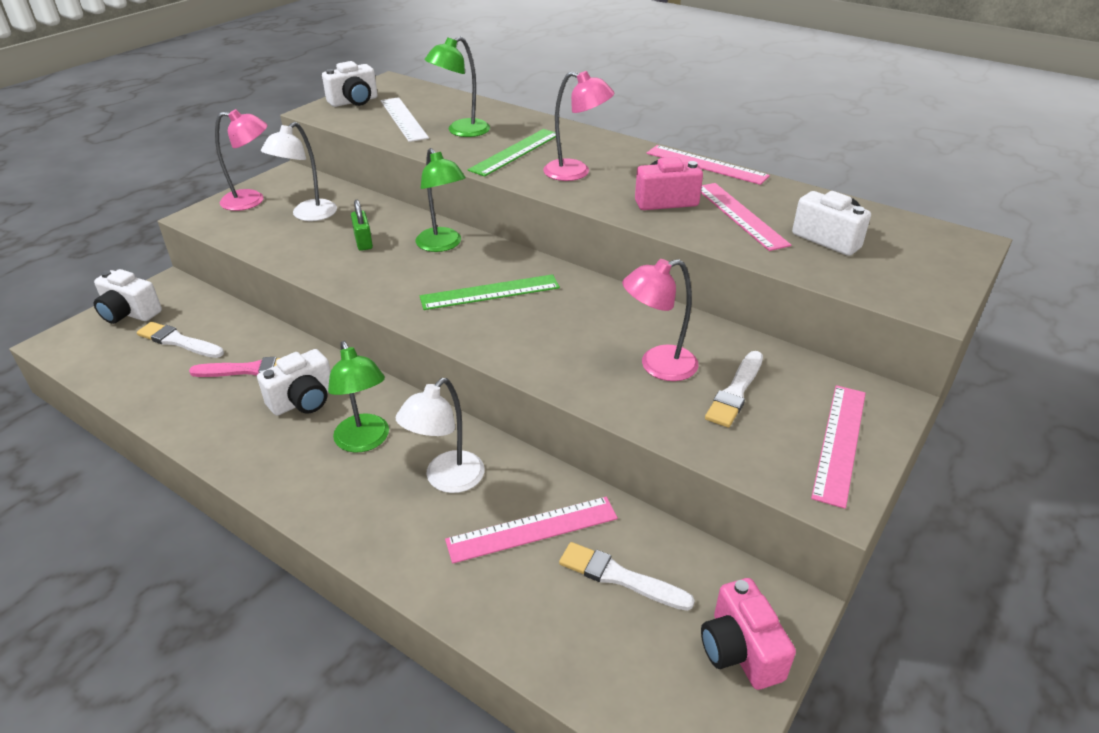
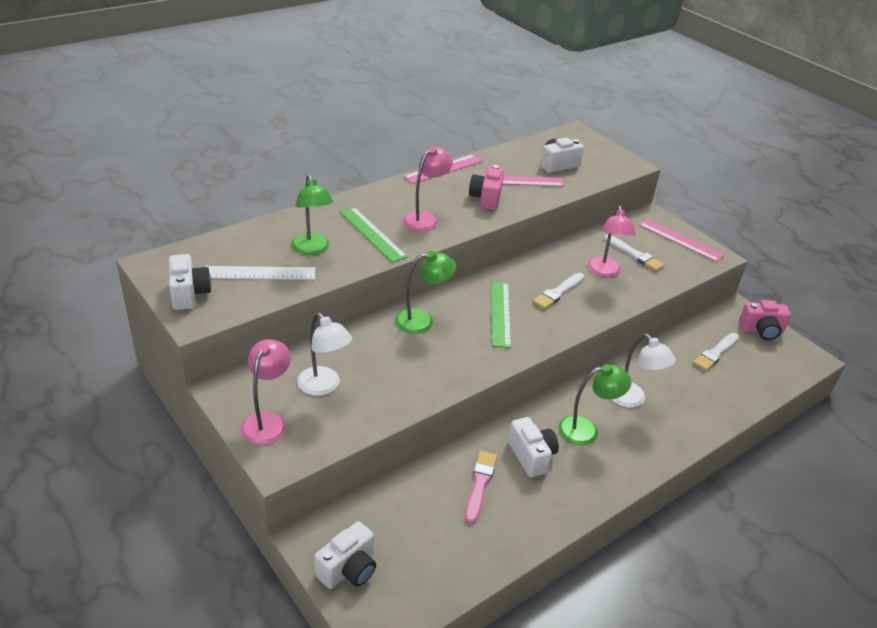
camera: 75 degrees left, 0 degrees up
white brush [137,322,224,358] -> white brush moved to [533,273,584,309]
green padlock [351,200,373,251] -> none
pink ruler [445,497,618,564] -> none

